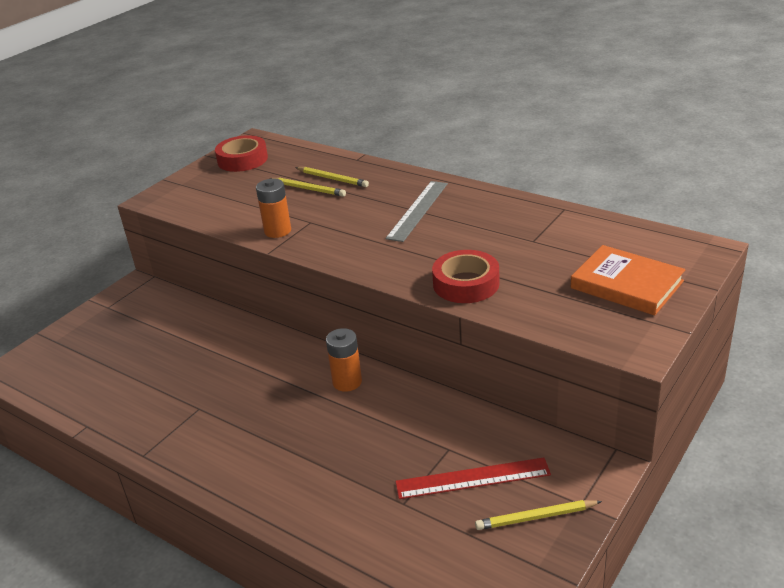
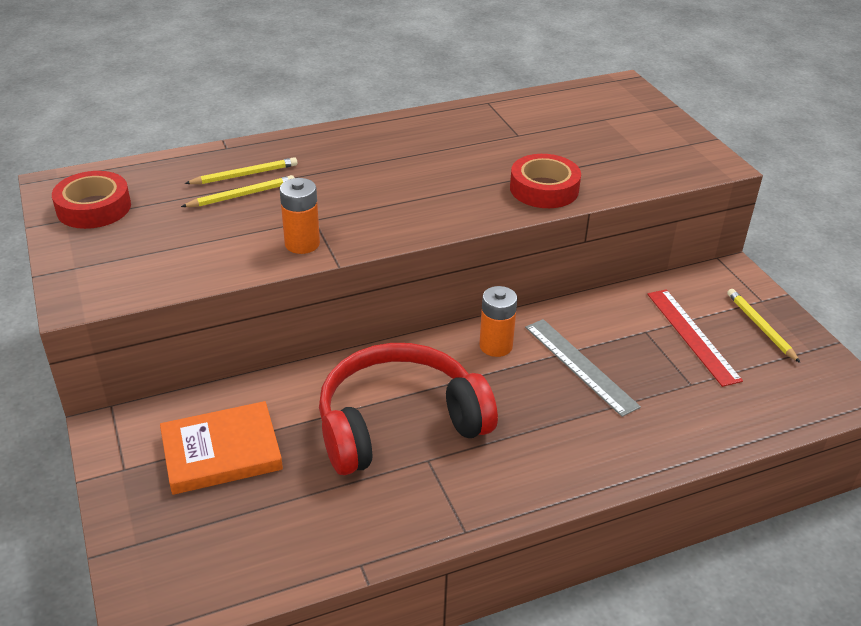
camera: 60 degrees left, 5 degrees up
grey ruler [385,181,448,242] -> grey ruler moved to [525,319,641,417]
red ruler [395,457,551,499] -> red ruler turned 45 degrees counterclockwise [647,289,743,387]
yellow pencil [475,500,602,530] -> yellow pencil turned 135 degrees clockwise [727,289,800,363]
orange book [571,245,685,316] -> orange book moved to [160,401,283,495]
none -> red headphones [319,343,498,475]

